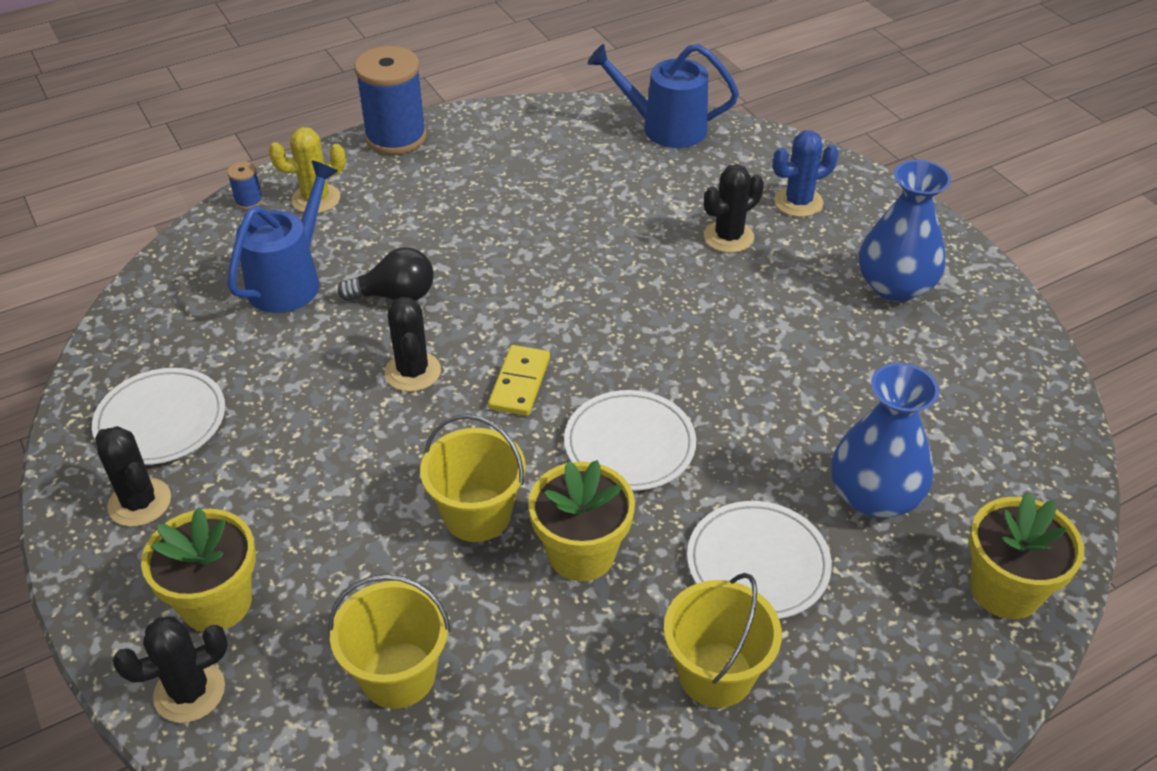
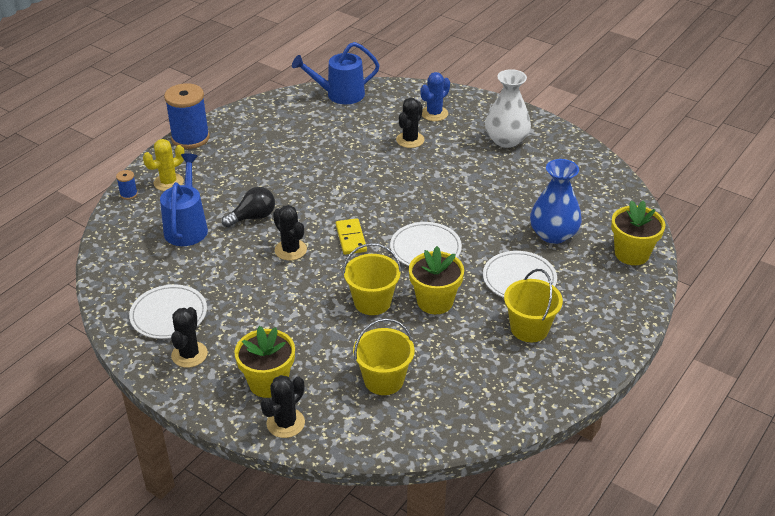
camera: 25 degrees left, 5 degrees down
black cactus [95,426,171,527] -> black cactus turned 75 degrees clockwise [171,307,208,368]
blue vase [859,160,951,302] -> white vase [485,69,531,148]

